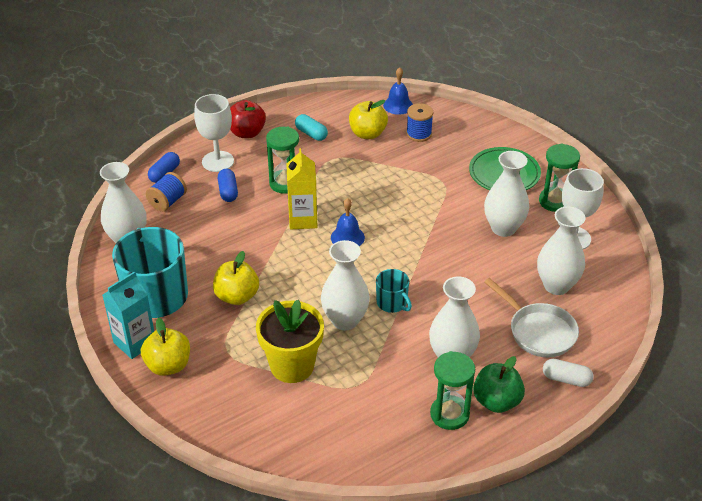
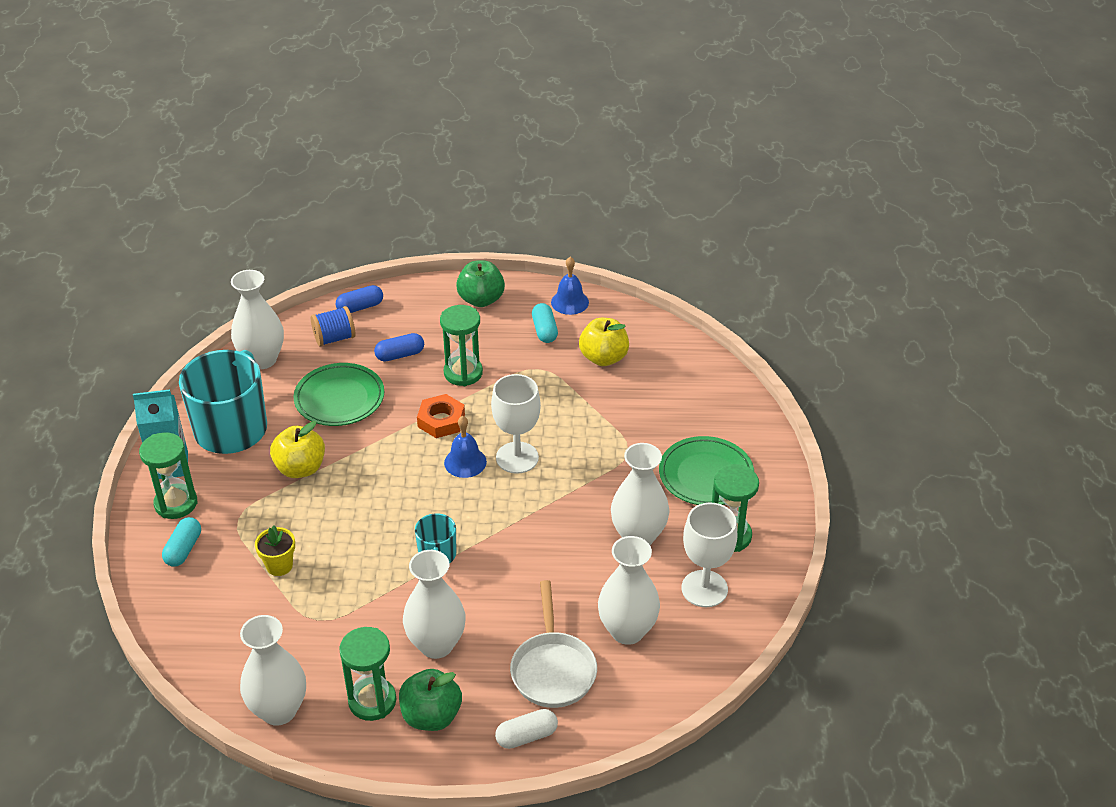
camera: 35 degrees right, 0 degrees up
yellow apple [141,318,190,376] -> green hourglass [139,432,197,519]
white goblet [194,94,234,172] -> white goblet moved to [491,374,541,474]
blue capsule [218,169,238,202] -> blue capsule turned 45 degrees clockwise [374,333,424,362]
red apple [230,100,266,138] -> green apple [456,260,505,307]
yellow flower pot [256,300,324,383] -> yellow flower pot [255,525,295,576], size x0.51
yellow carton [286,148,317,230] -> orange nut [417,394,465,438]
white vase [321,240,370,330] -> white vase moved to [240,615,306,726]
blue bell [383,67,413,115] -> blue bell moved to [551,257,589,315]
blue spool [406,103,433,142] -> none
white capsule [543,359,594,387] -> white capsule turned 75 degrees counterclockwise [495,709,558,749]
none -> turquoise capsule [162,517,201,567]
none -> green plate [294,363,384,426]

